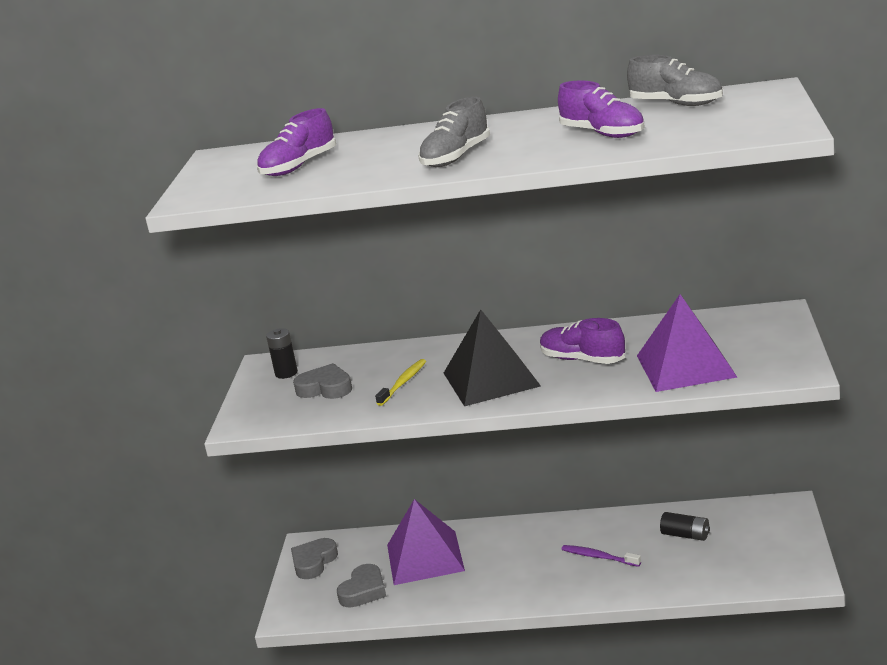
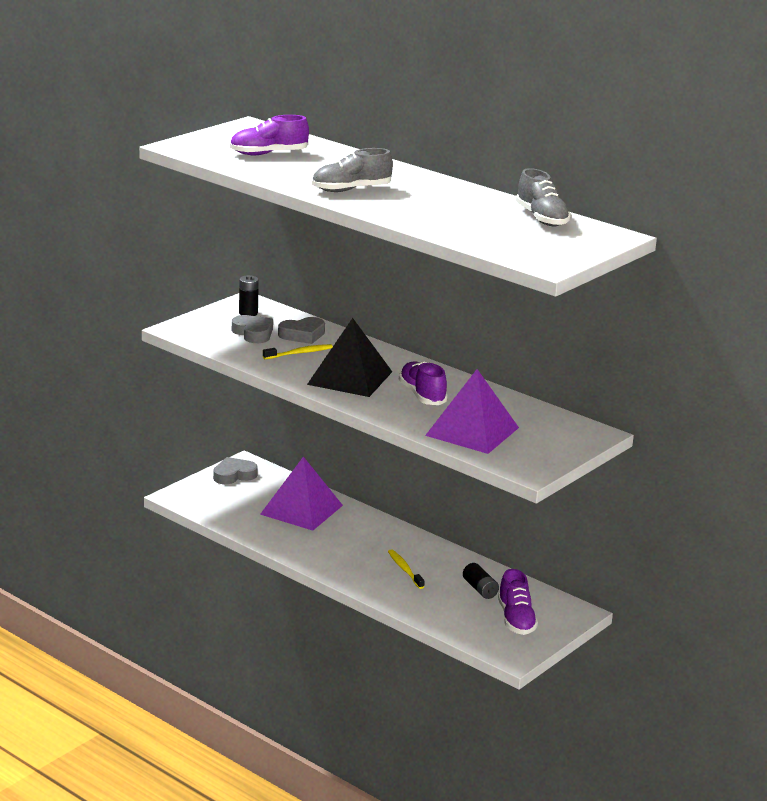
camera: 30 degrees right, 0 degrees up
grey heart [337,564,386,608] -> grey heart moved to [278,317,325,344]
purple shoe [558,81,644,138] -> purple shoe moved to [498,569,538,635]
purple toothbrush [561,545,641,567] -> yellow toothbrush [388,549,425,589]

